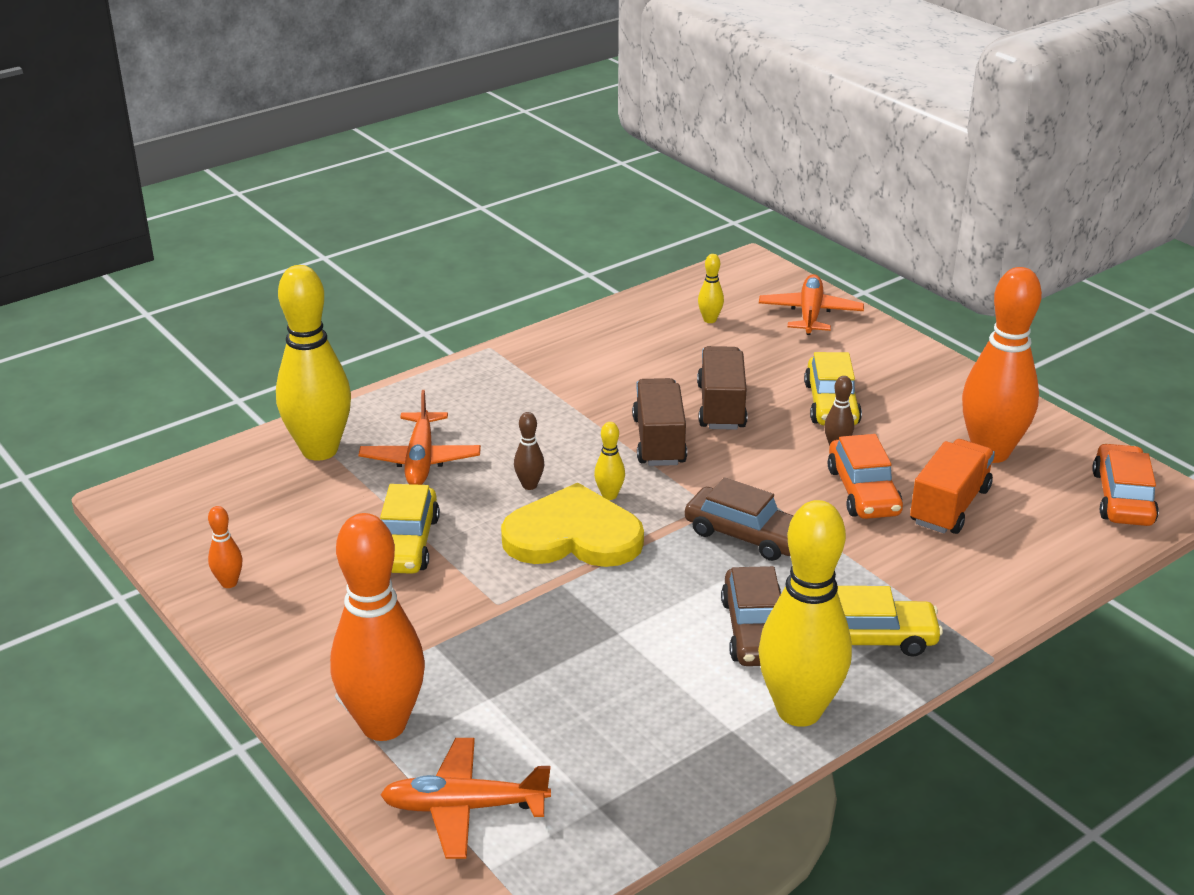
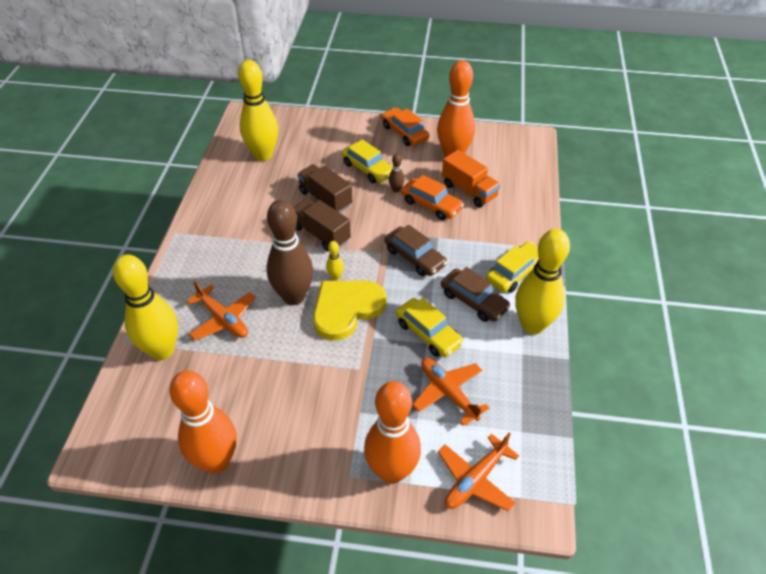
camera: 45 degrees left, 15 degrees up
orange bowling pin [208,506,243,588] -> orange bowling pin [169,371,237,473], size x2.46
yellow car [380,484,440,574] -> yellow car moved to [396,298,464,357]
brown bowling pin [514,412,544,490] -> brown bowling pin [266,200,313,305], size x2.46
brown car [685,477,794,561] -> brown car turned 60 degrees clockwise [385,225,447,276]
yellow bowling pin [698,254,724,323] -> yellow bowling pin [238,60,278,161], size x2.46
orange plane [759,274,864,335] -> orange plane moved to [412,358,489,426]
orange truck [910,439,995,534] -> orange truck turned 150 degrees clockwise [442,150,501,208]
orange car [1092,443,1159,526] -> orange car moved to [381,107,429,146]

